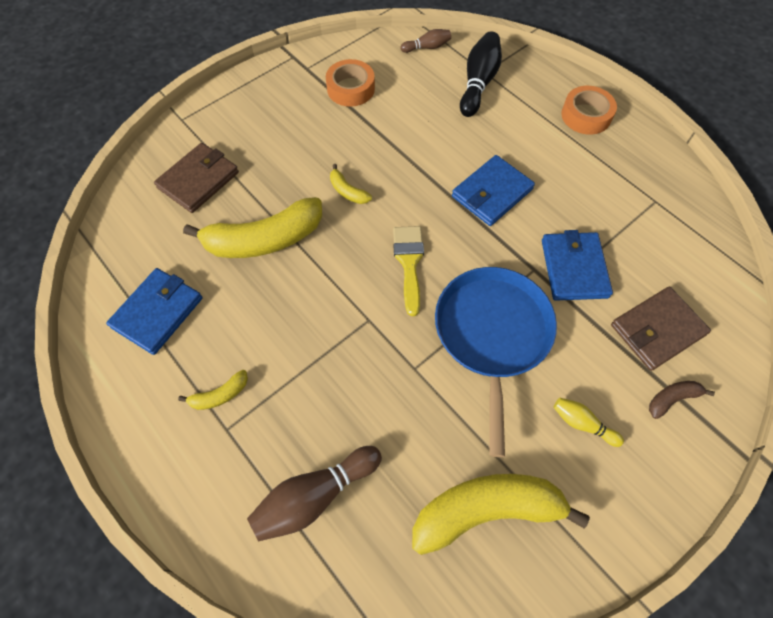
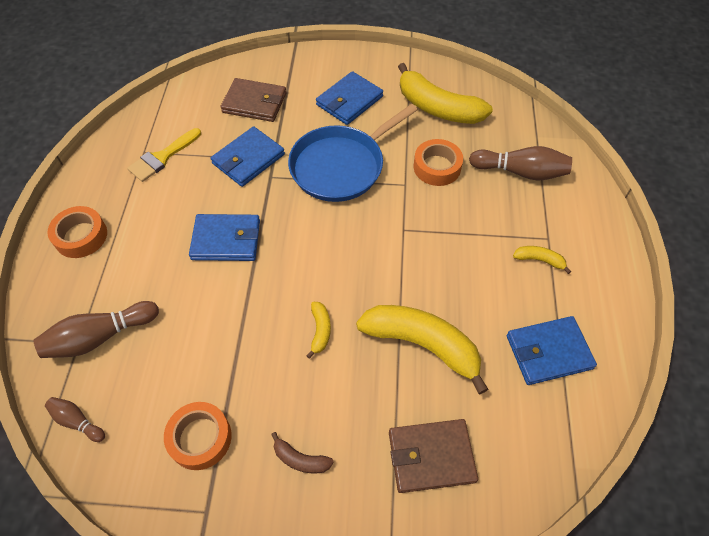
camera: 135 degrees left, 5 degrees down
yellow brush [393,226,424,316] -> yellow brush moved to [127,128,201,182]
black bowling pin [460,31,502,117] -> brown bowling pin [33,301,159,358]
yellow bowling pin [554,398,624,447] -> blue wallet [316,71,383,125]
brown banana [649,381,715,419] -> brown banana moved to [271,432,334,473]
none -> orange tape [414,139,463,186]

